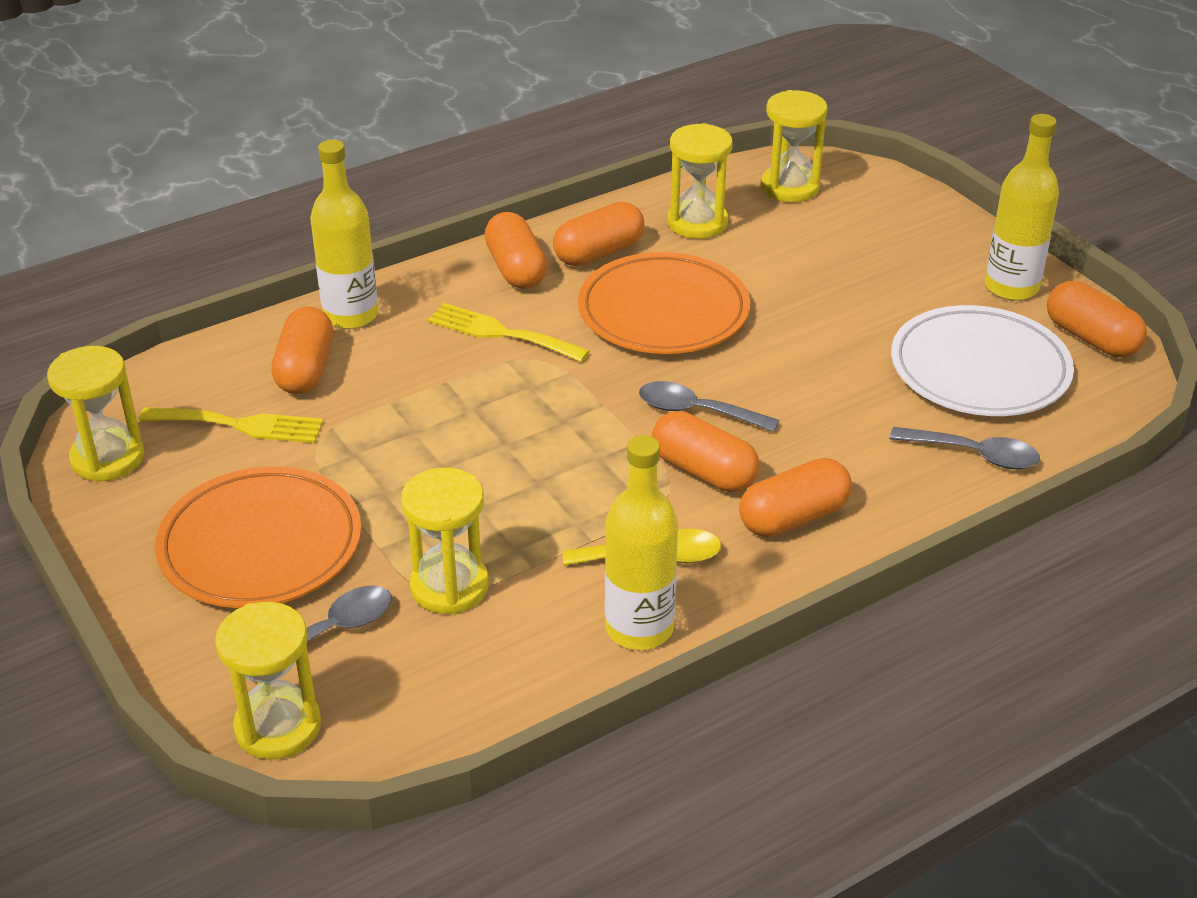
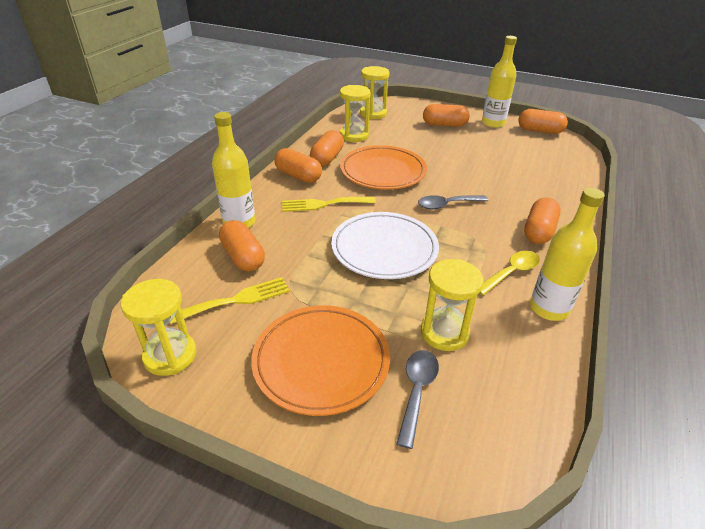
camera: 35 degrees left, 0 degrees up
yellow hourglass [215,602,321,759] -> none
orange capsule [652,411,760,492] -> orange capsule moved to [423,104,470,127]
grey spoon [890,427,1040,469] -> none
white plate [891,305,1074,416] -> white plate moved to [331,212,439,279]

